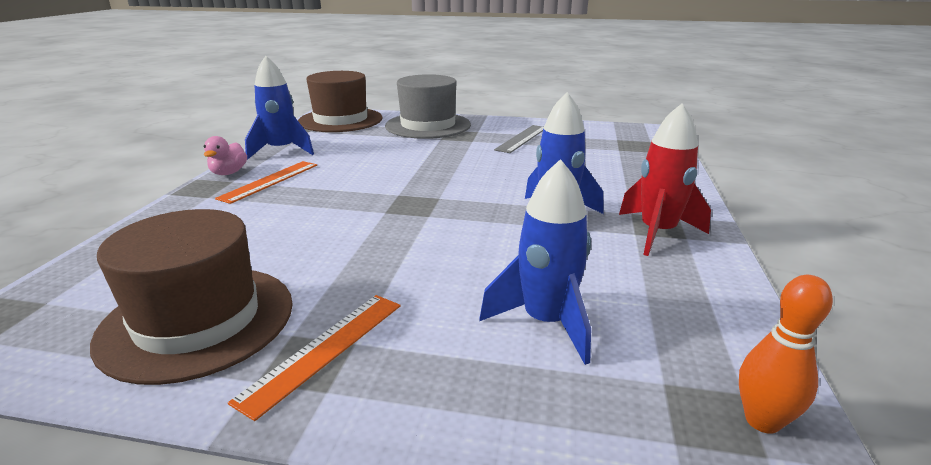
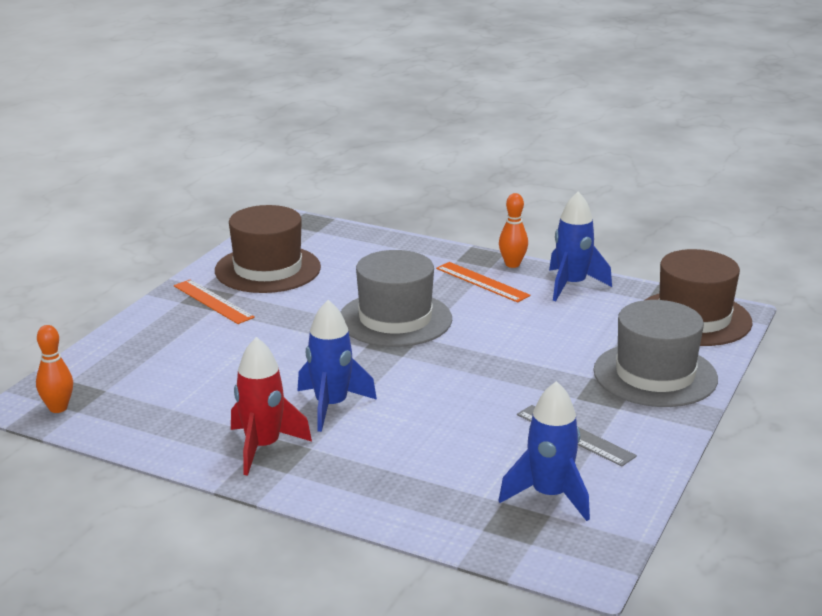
camera: 105 degrees right, 0 degrees up
pink duck [204,136,247,175] -> orange bowling pin [499,193,528,268]
blue rocket [479,159,591,365] -> blue rocket moved to [498,381,590,521]
none -> grey hat [341,250,452,347]

